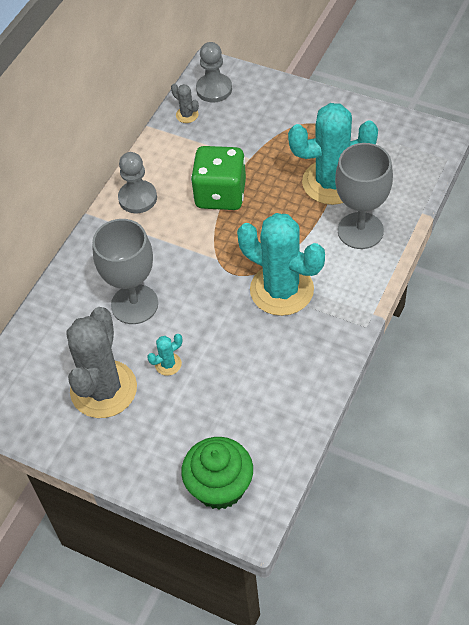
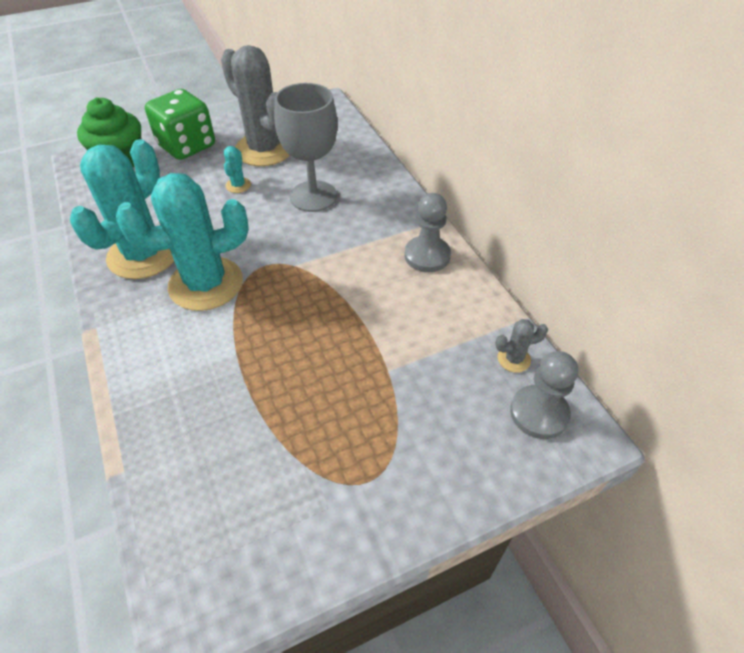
camera: 125 degrees right, 5 degrees down
green dice [191,146,246,210] -> green dice moved to [145,89,215,160]
turquoise cactus [288,103,378,205] -> turquoise cactus moved to [70,139,174,279]
grey goblet [335,143,393,249] -> none

